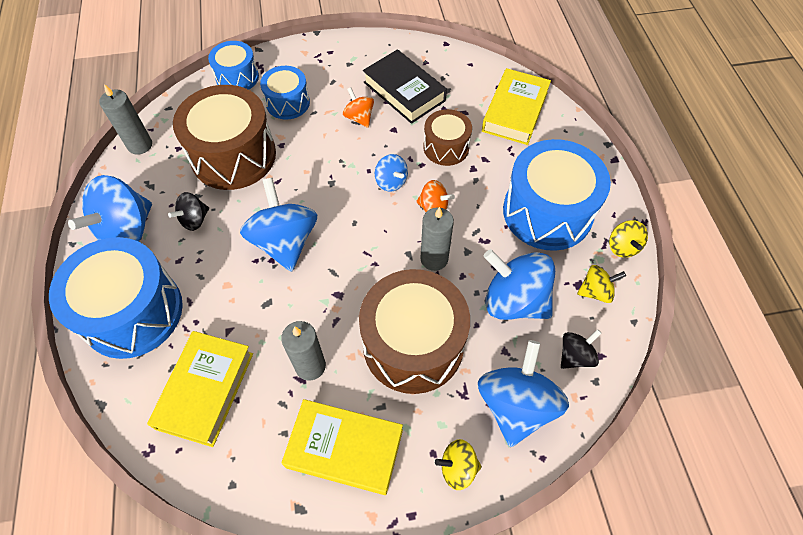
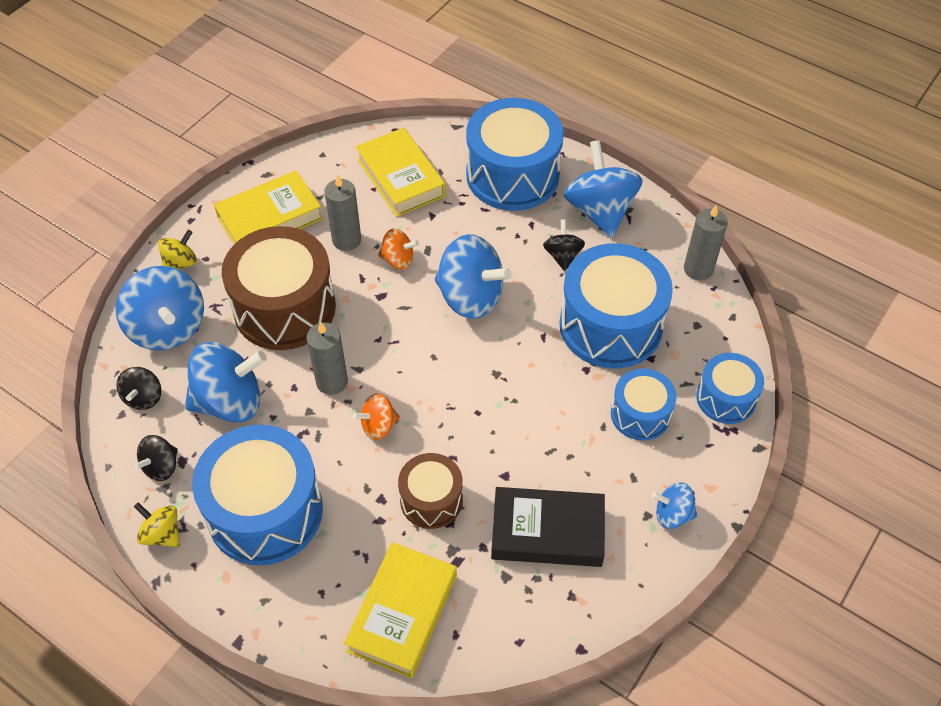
camera: 135 degrees right, 5 degrees down
brown drum [173,85,276,190] -> blue drum [560,243,673,369]
orange spinning top [343,87,374,128] -> orange spinning top moved to [378,229,419,270]
blue spinning top [375,154,408,192] -> blue spinning top moved to [652,483,697,529]
yellow book [482,68,551,145] -> yellow book turned 45 degrees clockwise [344,542,457,678]
yellow spinning top [577,265,626,303] -> black spinning top [134,435,178,481]

